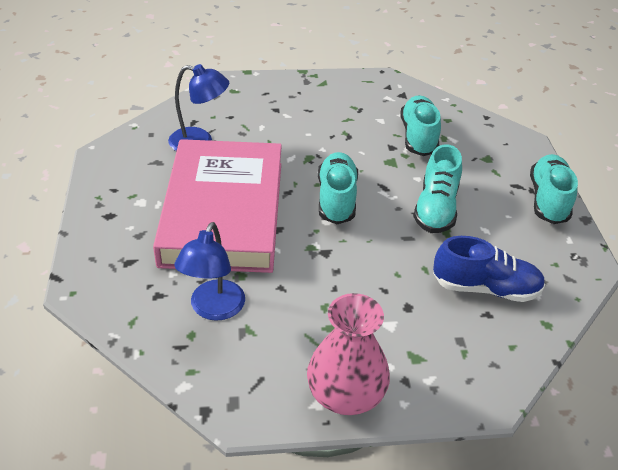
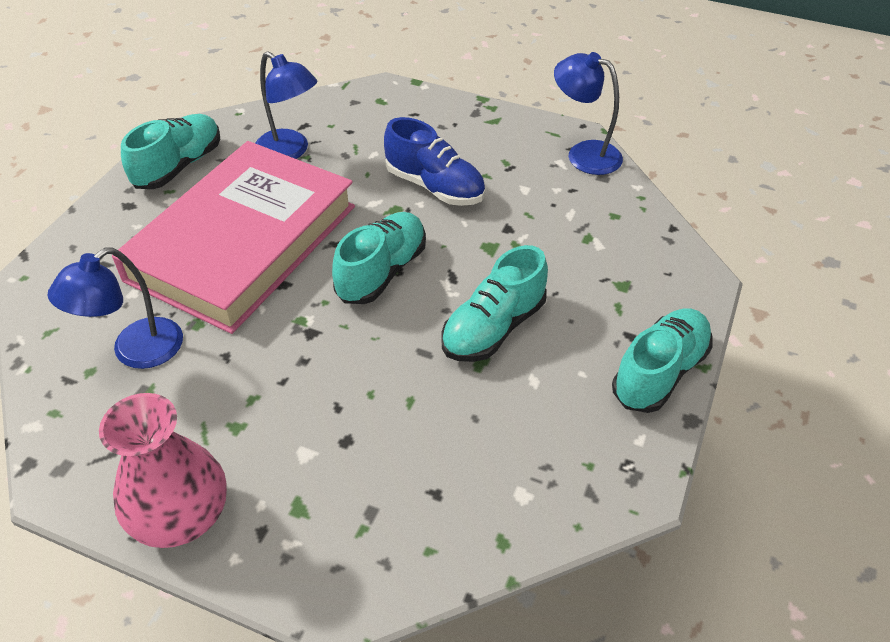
camera: 30 degrees right, 5 degrees up
turquoise shoe [400,95,441,156] -> turquoise shoe moved to [121,114,220,189]
blue shoe [433,236,545,302] -> blue shoe moved to [384,117,485,206]
none -> blue lamp [554,52,623,175]

